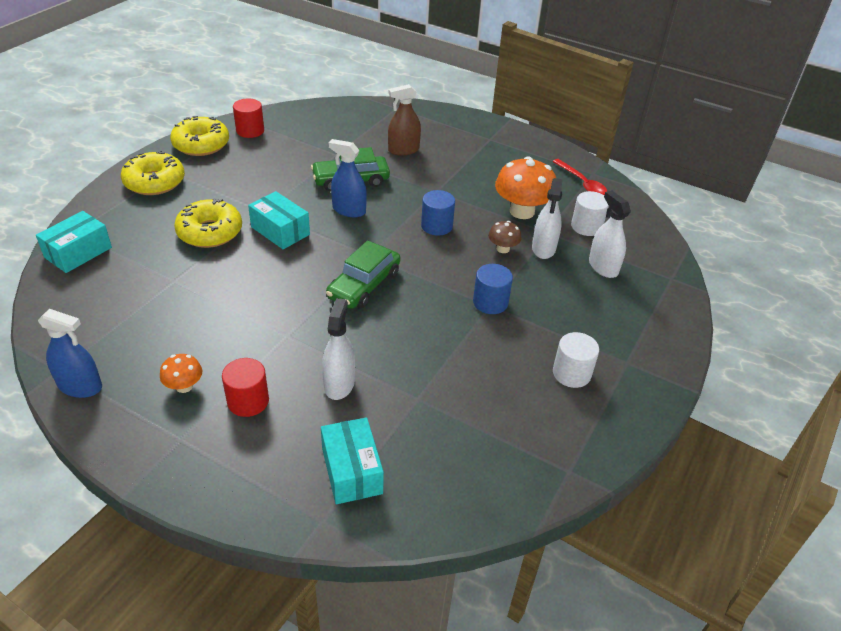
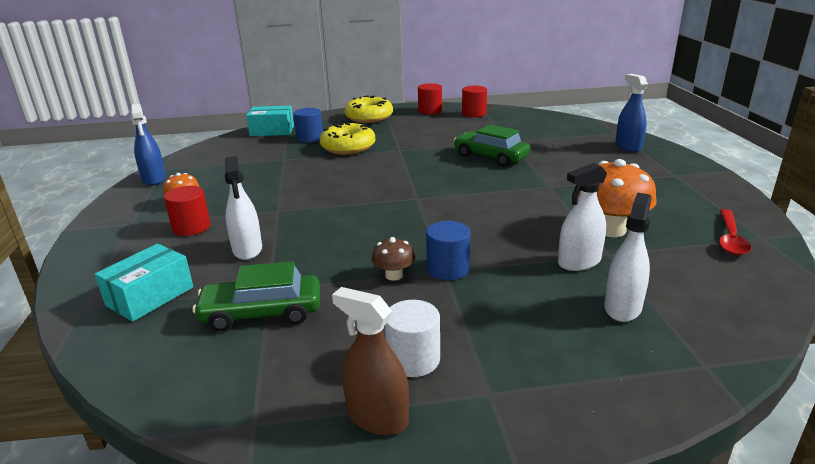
camera: 55 degrees right, 15 degrees down
yellow donut [170,116,229,156] -> red cylinder [418,83,442,114]
turquoise box [248,191,310,249] -> none
white spray bottle [322,298,355,400] -> white spray bottle turned 105 degrees clockwise [225,156,262,260]
green car [326,240,401,309] -> green car moved to [192,261,320,331]
blue spray bottle [328,139,367,217] -> blue spray bottle moved to [615,74,648,152]
brown spray bottle [388,84,421,156] -> brown spray bottle moved to [332,287,409,435]
blue cylinder [421,190,455,236] -> blue cylinder moved to [293,108,323,143]
brown mushroom [488,221,522,253] -> brown mushroom moved to [371,237,415,281]
white cylinder [571,191,609,236] -> none

